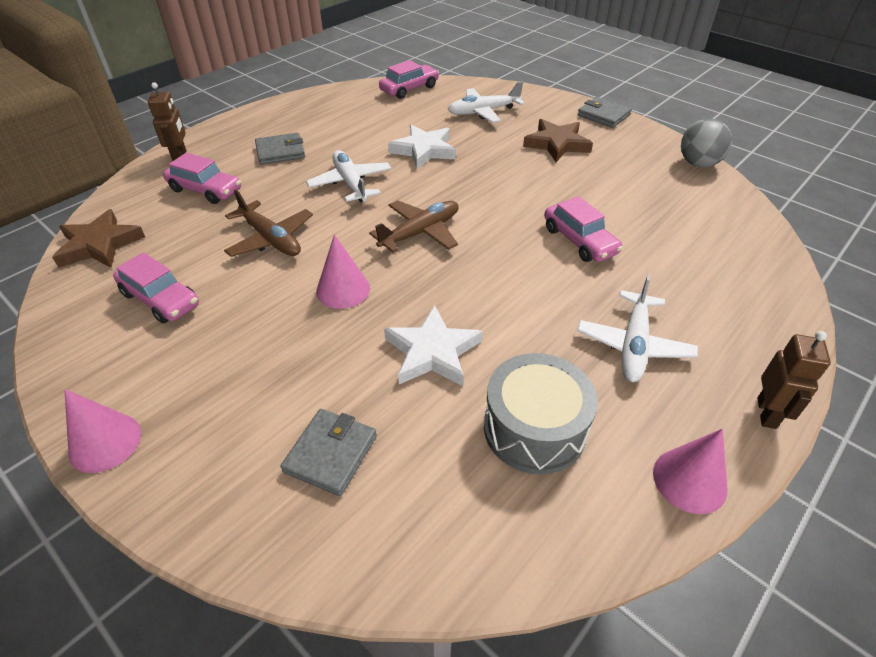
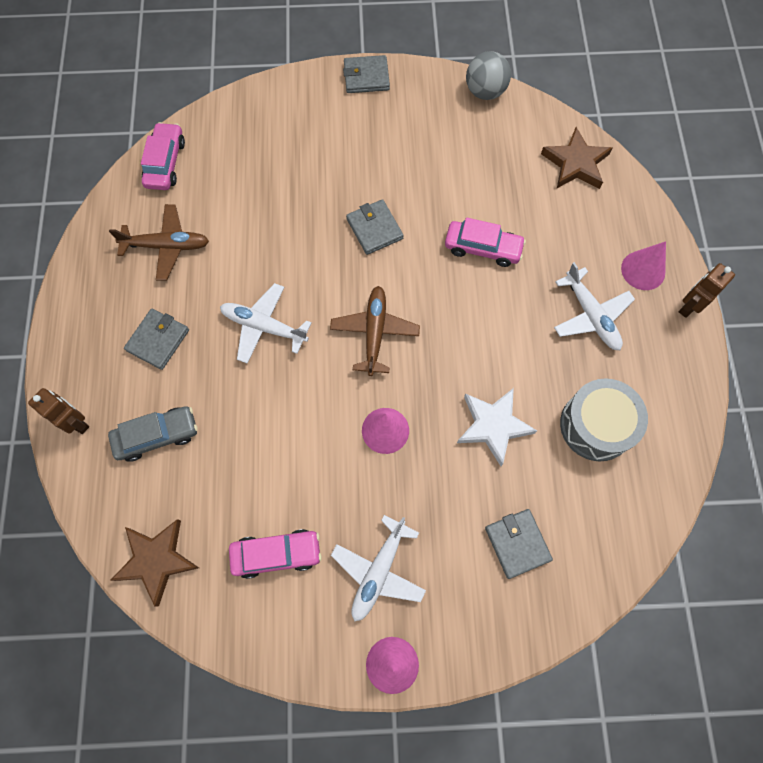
camera: 45 degrees left, 25 degrees up
pink car [163,152,241,204] -> grey car [108,406,198,462]
brown plane [224,189,313,257] -> brown plane moved to [109,204,209,280]
white star [388,125,456,169] -> none
white plane [448,81,525,123] -> white plane moved to [331,515,426,621]
brown star [523,119,593,162] -> brown star moved to [541,127,612,189]
pink cone [653,429,727,514] -> pink cone moved to [621,241,666,290]
brown robot [757,331,831,429] -> brown robot turned 105 degrees counterclockwise [679,263,735,318]
none -> grey wallet [346,199,404,255]

